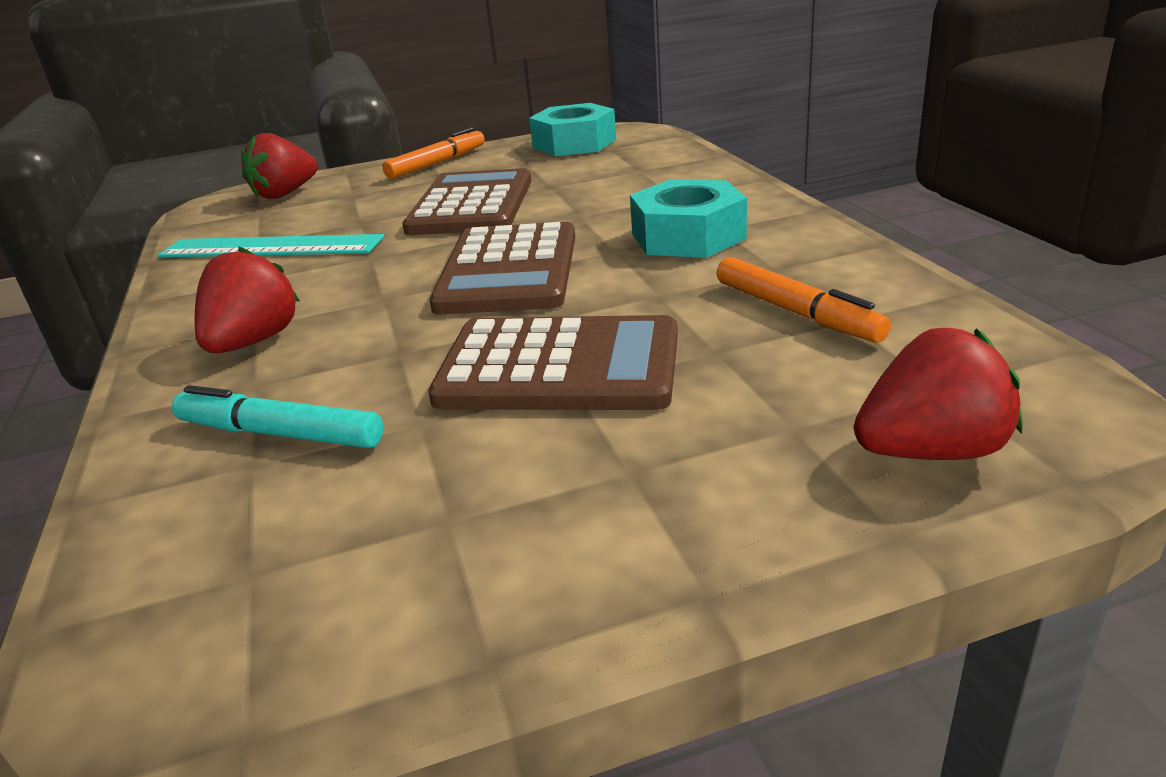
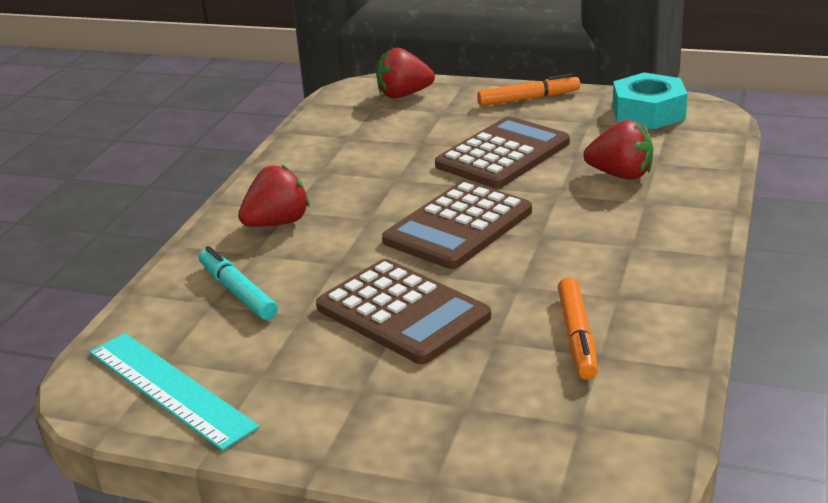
camera: 35 degrees right, 0 degrees up
turquoise ruler [157,234,384,258] -> turquoise ruler moved to [90,333,259,451]
turquoise nut [630,179,747,258] -> none
red strawberry [854,328,1023,460] -> red strawberry moved to [583,120,653,180]

